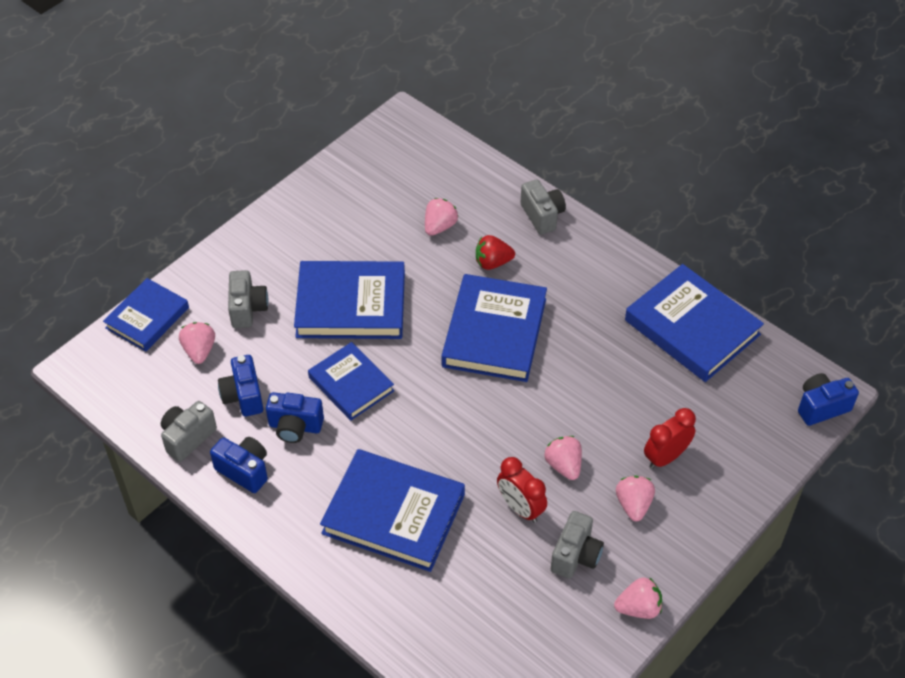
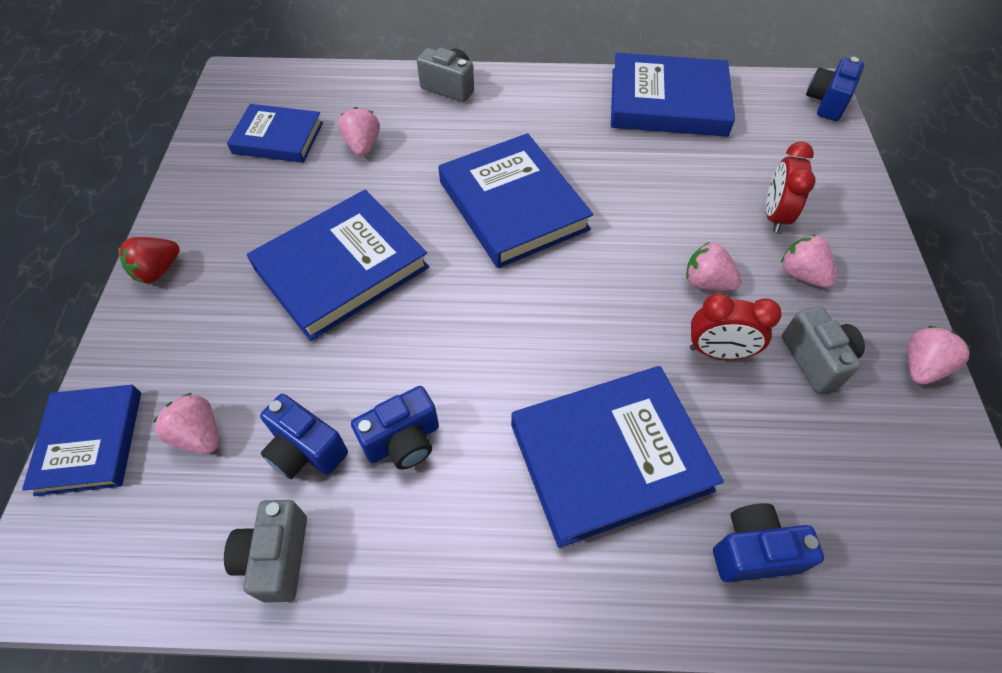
camera: 40 degrees left, 5 degrees up
blue camera [210,437,268,493] -> blue camera moved to [713,503,824,582]
grey camera [228,270,269,328] -> none
blue book [308,342,394,421] -> blue book moved to [227,104,323,163]
red strawberry [476,235,515,270] -> red strawberry moved to [118,237,180,283]

